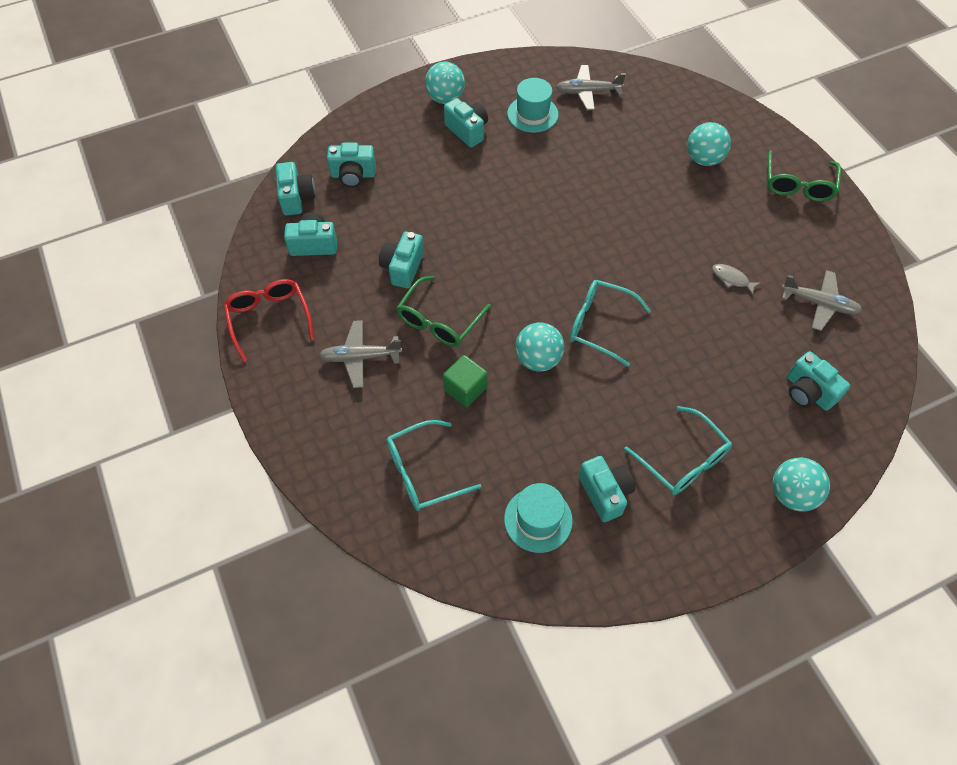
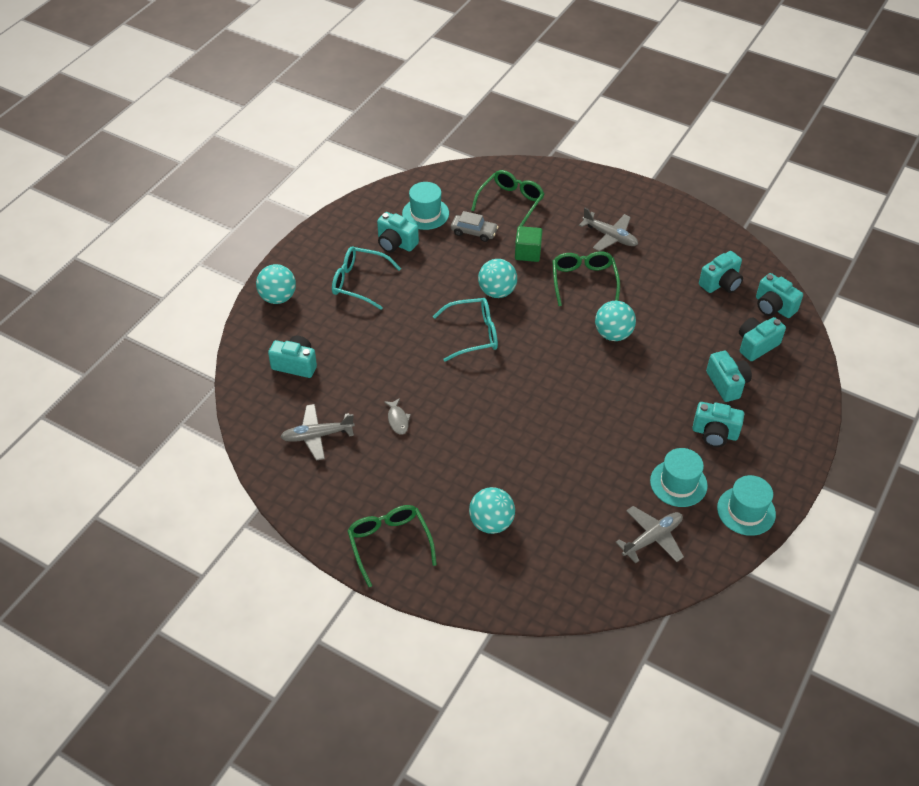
camera: 145 degrees right, 10 degrees down
red glasses [224,279,315,362] -> none
grey plane [319,320,402,388] -> grey plane turned 75 degrees clockwise [579,208,638,251]
turquoise camera [379,232,424,288] -> turquoise camera moved to [706,351,752,402]
turquoise glasses [387,420,482,511] -> green glasses [471,170,544,226]
turquoise ball [425,62,465,104] -> turquoise ball moved to [595,301,636,341]
grey fish [712,264,761,295] -> grey fish turned 75 degrees clockwise [384,398,411,435]
none -> grey car [451,211,499,242]
none -> turquoise hat [717,475,776,536]

